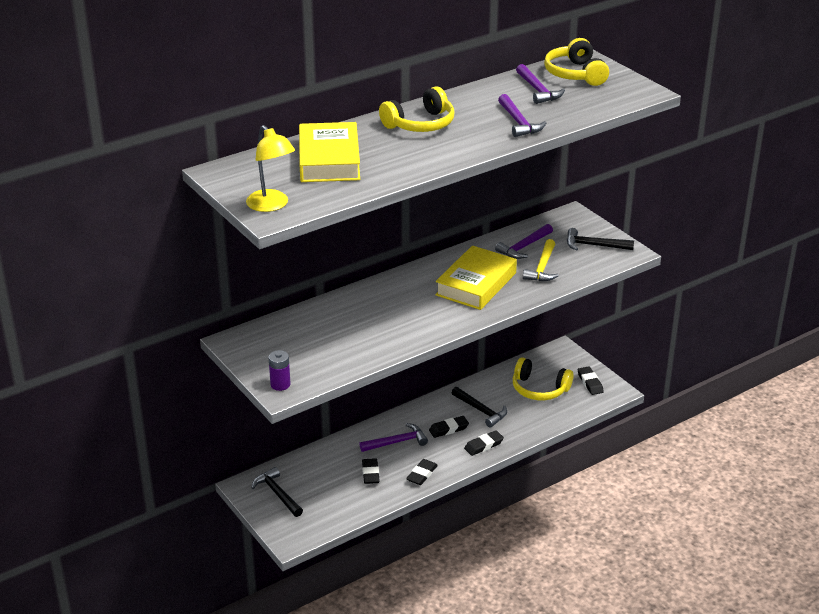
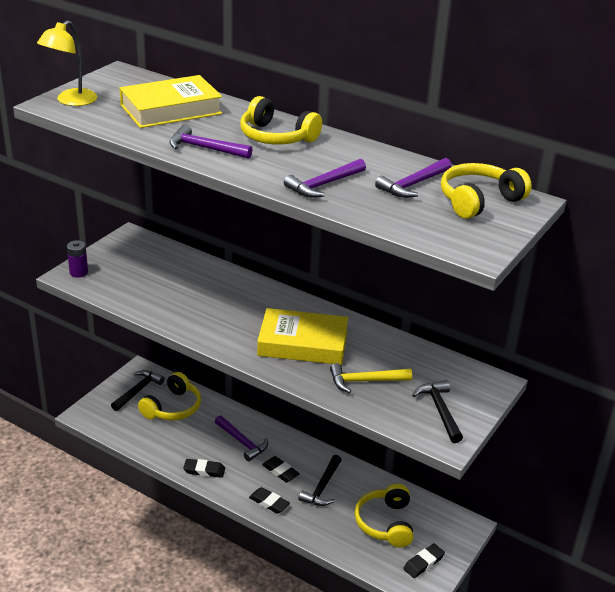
camera: 65 degrees right, 0 degrees up
black eraser [362,458,380,484] -> none
purple hammer [495,224,553,259] -> purple hammer moved to [169,125,252,159]
none -> yellow headphones [138,372,201,420]

